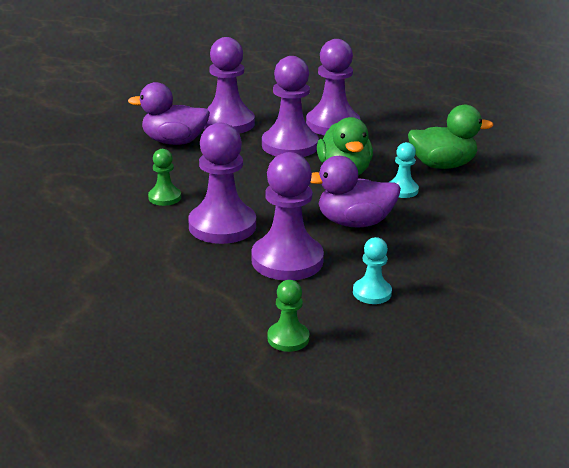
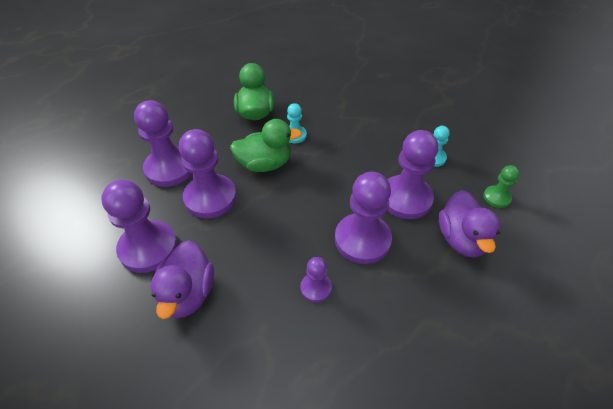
camera: 90 degrees left, 20 degrees up
green pawn [148,149,181,206] -> purple pawn [301,257,332,303]
purple duck [310,156,401,227] -> purple duck moved to [439,190,500,258]

